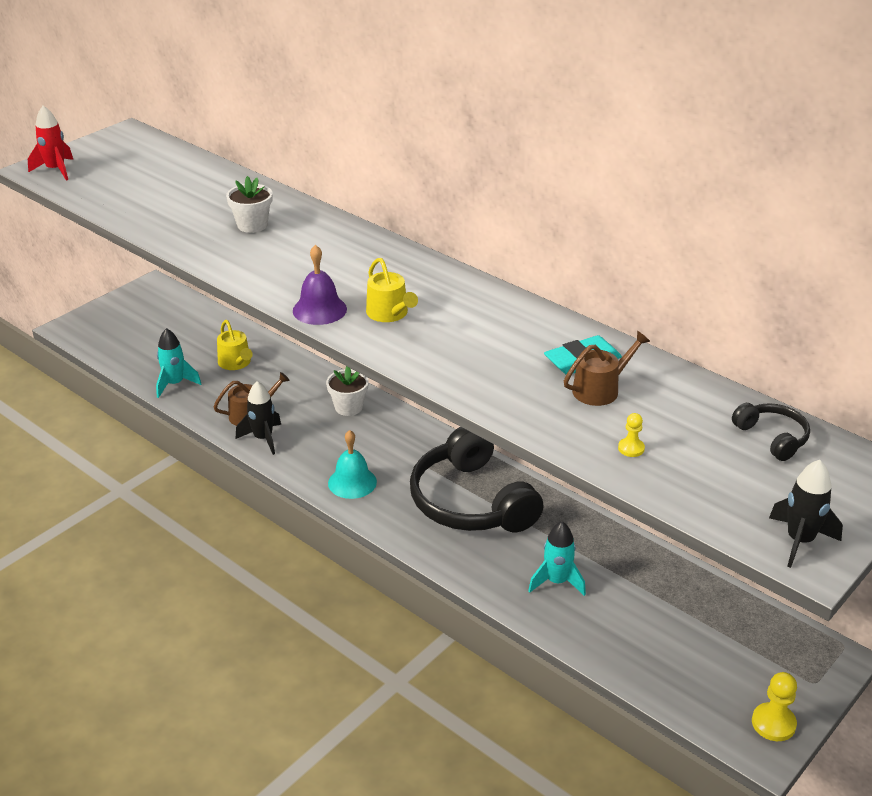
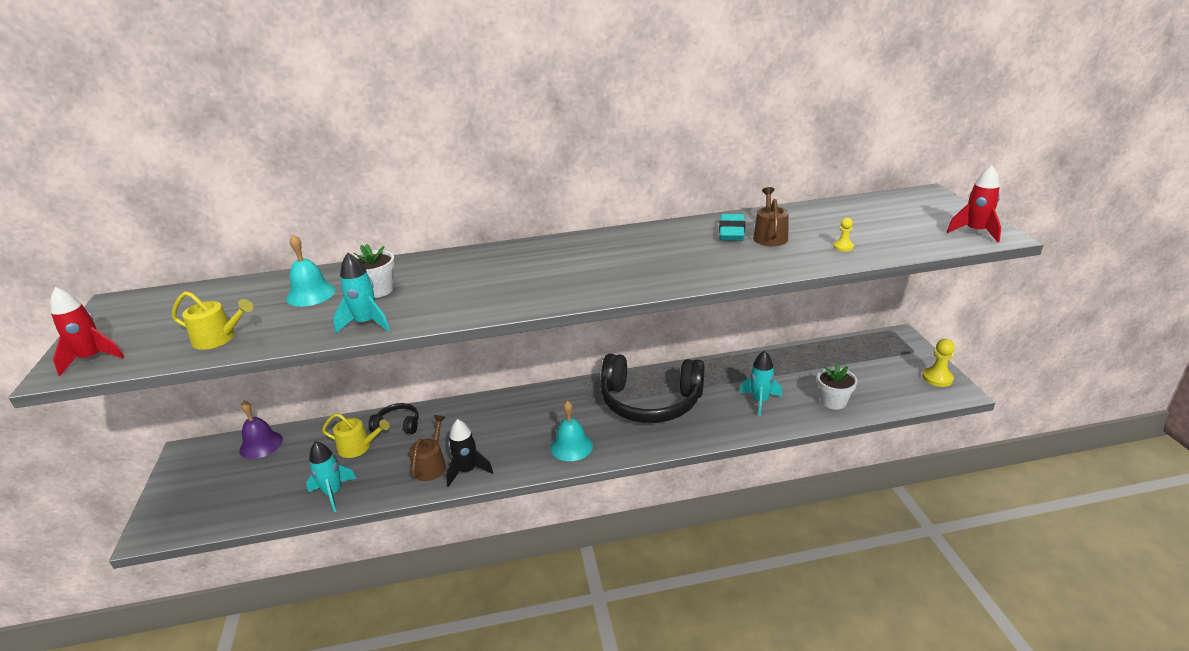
camera: 50 degrees left, 5 degrees down
purple bell [293,245,347,325] -> purple bell moved to [239,400,283,459]
white flower pot [326,366,369,416] -> white flower pot moved to [817,363,858,410]
yellow watering can [366,258,418,322] -> yellow watering can moved to [172,291,254,350]
black headphones [732,403,810,461] -> black headphones moved to [368,403,419,434]
black rocket [769,460,843,568] -> red rocket [947,165,1001,242]
none -> turquoise bell [286,235,336,307]
none -> turquoise rocket [333,253,390,333]

